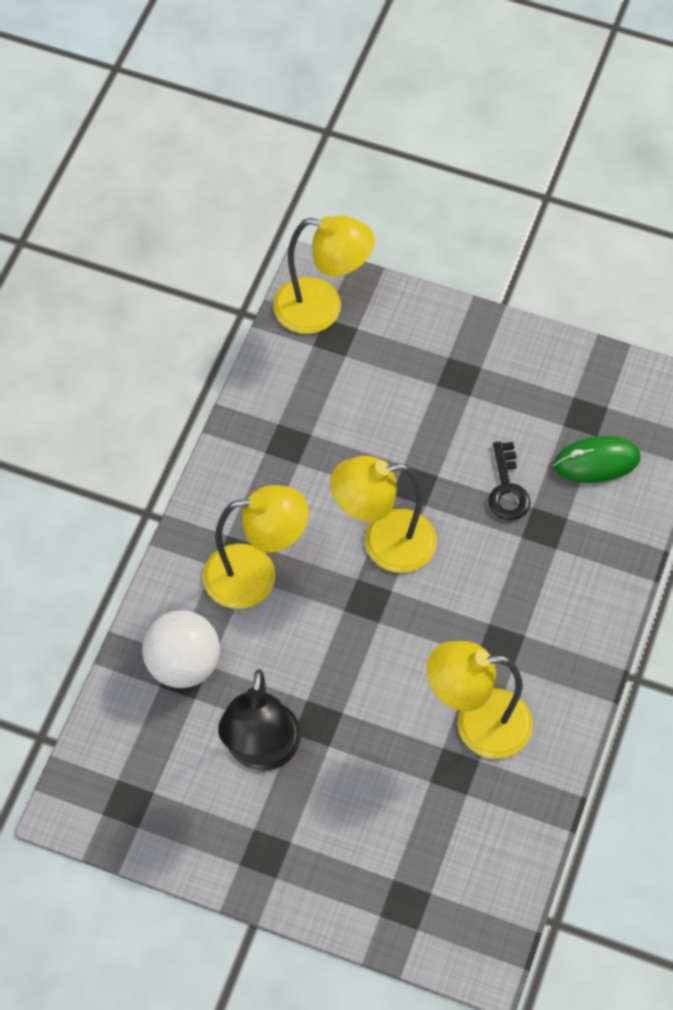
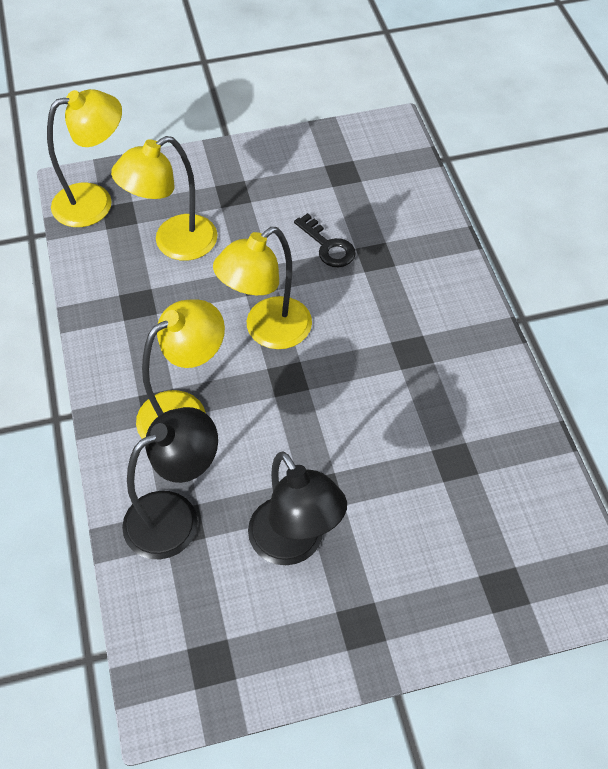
camera: 35 degrees left, 5 degrees down
white ball [142,610,220,688] -> black lamp [122,407,218,559]
yellow lamp [427,641,533,759] -> yellow lamp moved to [111,136,217,261]
green mouse [554,436,640,483] -> none

